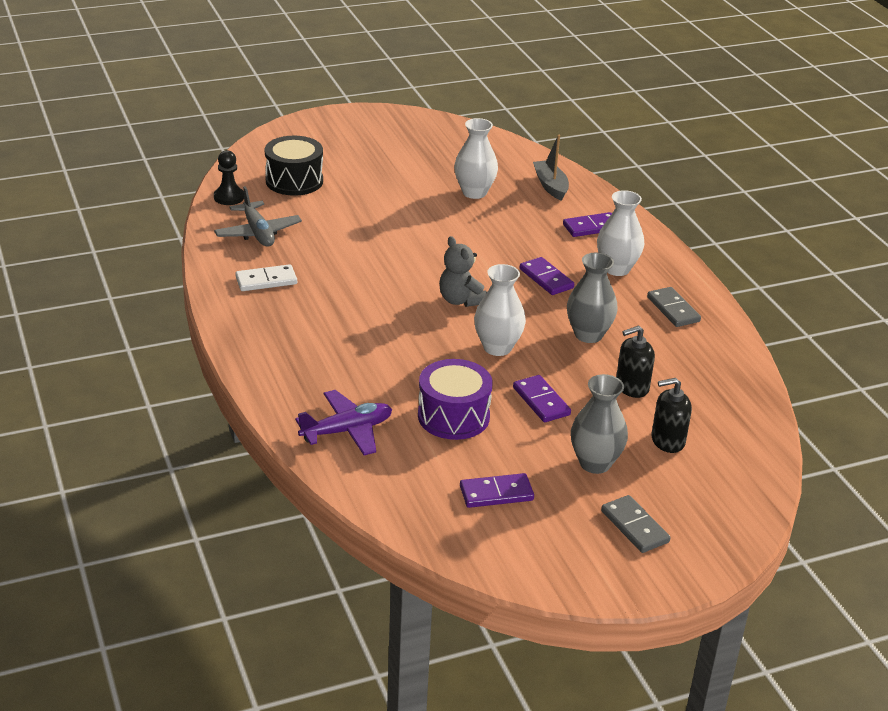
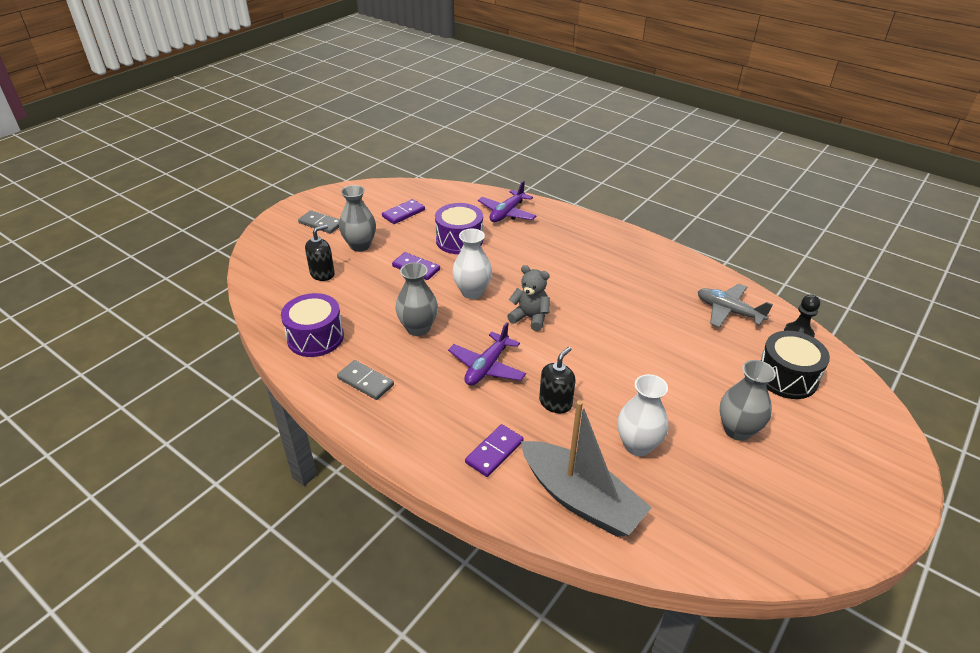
camera: 150 degrees right, 5 degrees up
white domino [235,264,297,291] -> none
purple domino [520,257,574,295] -> purple plane [448,322,526,386]
grey boat [533,135,569,201] -> grey boat [521,400,652,537], size x1.76
white vase [597,190,644,276] -> none
black soap dispenser [616,325,655,398] -> black soap dispenser moved to [539,347,576,413]
none -> purple drum [281,293,344,357]
none -> grey vase [720,360,776,441]

